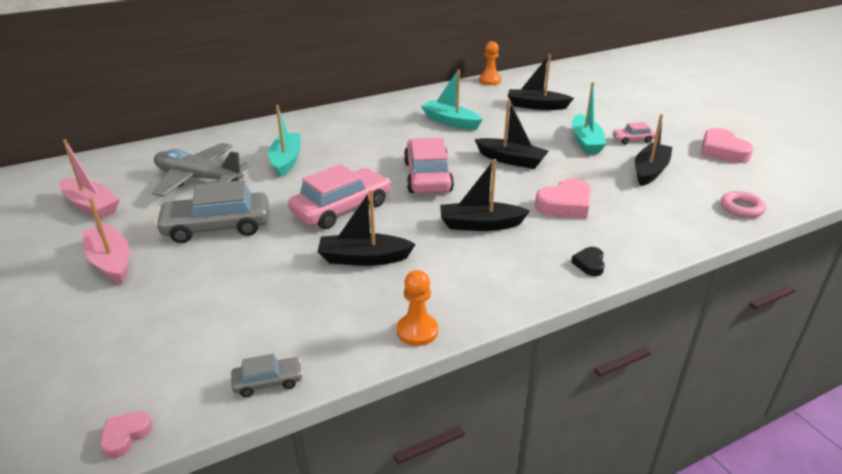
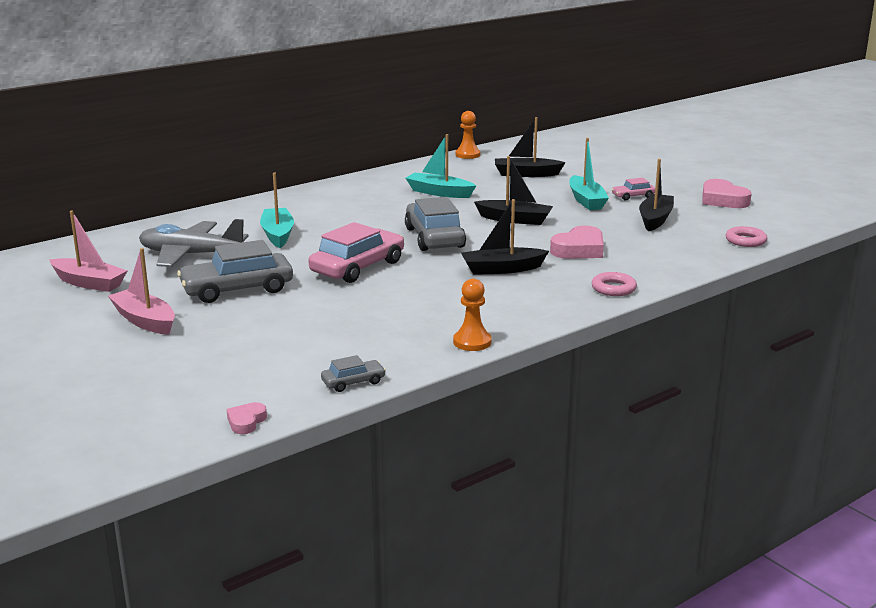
camera: 10 degrees left, 10 degrees down
black boat [318,190,416,266] -> none
pink car [404,138,454,194] -> grey car [405,197,466,251]
black heart [571,247,605,276] -> pink ring [592,272,637,296]

